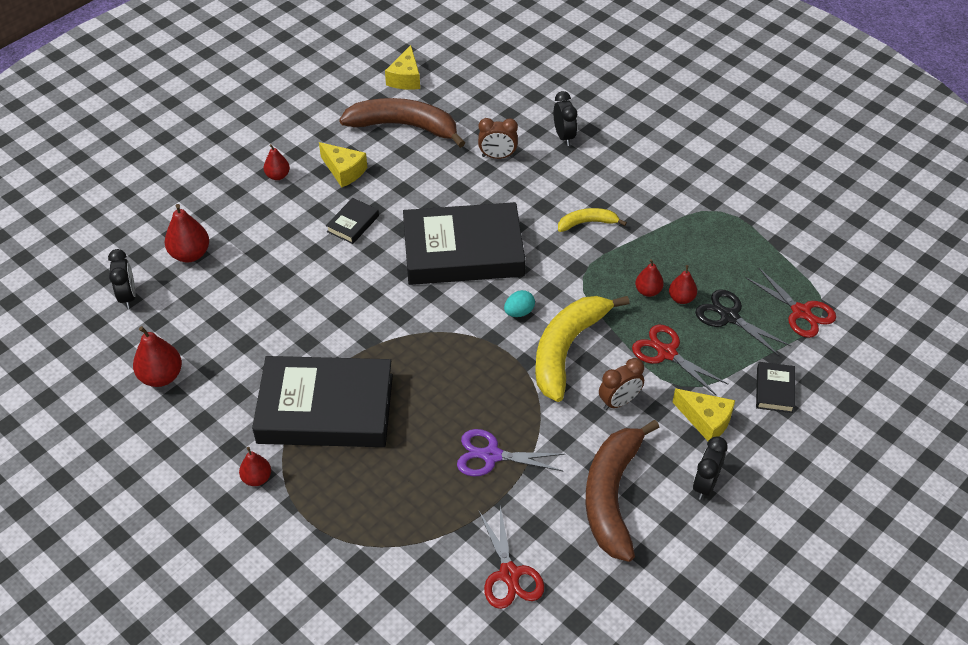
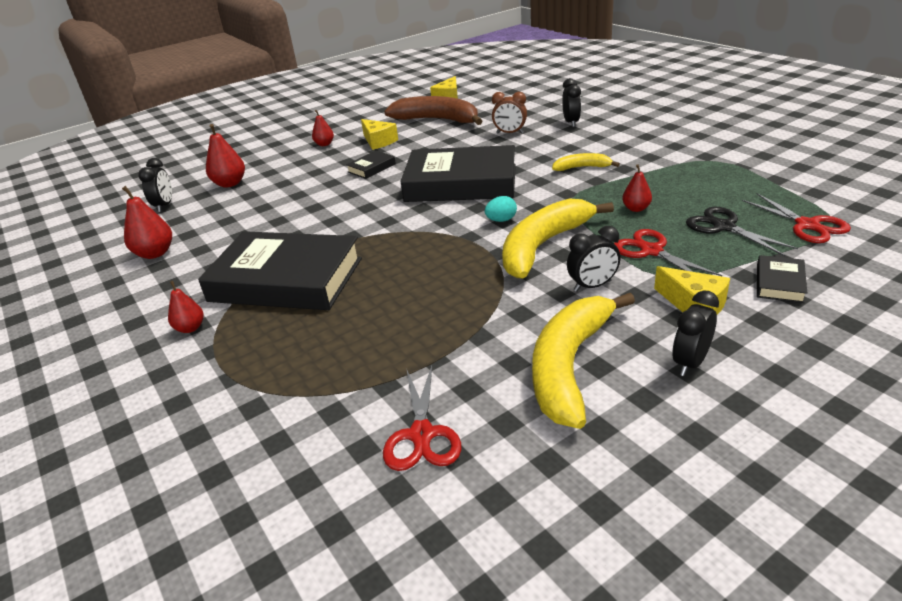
camera: 15 degrees right, 15 degrees down
purple scissors [457,429,565,477] -> none
brown banana [586,420,660,562] -> yellow banana [532,293,635,429]
brown clock [599,358,644,410] -> black clock [567,226,620,292]
red pear [669,265,697,304] -> none

